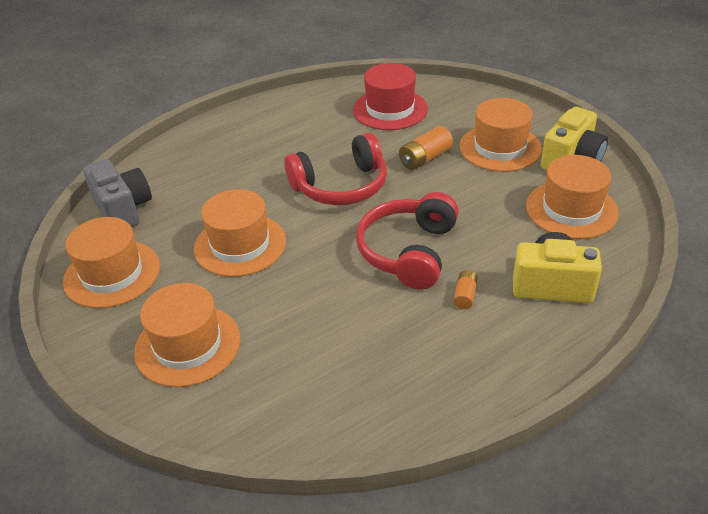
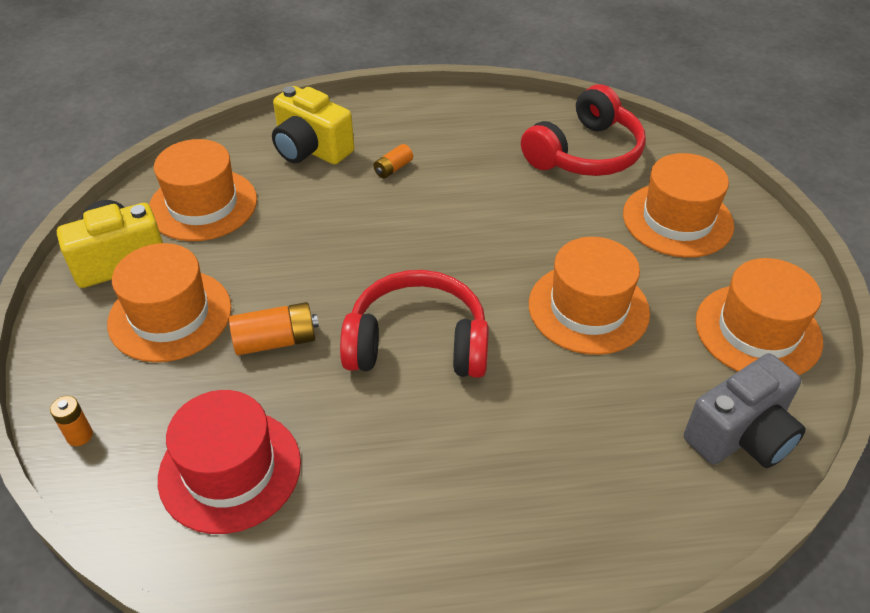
camera: 155 degrees left, 5 degrees up
grey camera [83,159,152,227] -> grey camera turned 120 degrees counterclockwise [684,353,806,468]
red headphones [356,192,459,290] -> red headphones moved to [521,85,646,176]
none -> orange battery [50,396,93,446]

